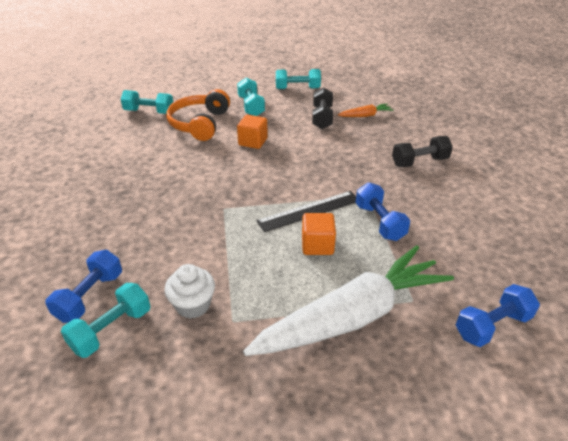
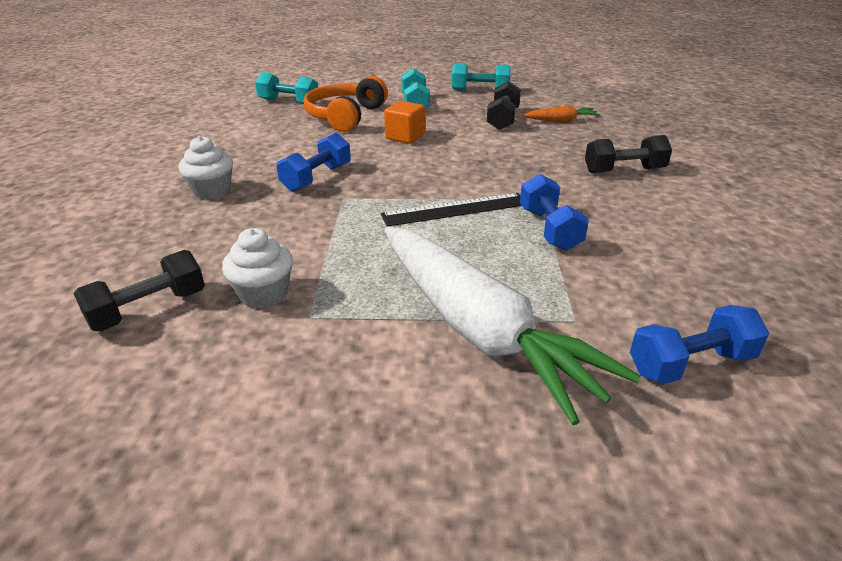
camera: 10 degrees right, 5 degrees down
blue dumbbell [45,250,122,323] -> blue dumbbell moved to [276,133,351,192]
turquoise dumbbell [61,283,151,358] -> black dumbbell [73,250,205,332]
white carrot [243,245,454,356] -> white carrot turned 75 degrees clockwise [384,227,641,425]
orange cube [302,213,336,255] -> none
none -> white cupcake [179,136,233,200]

